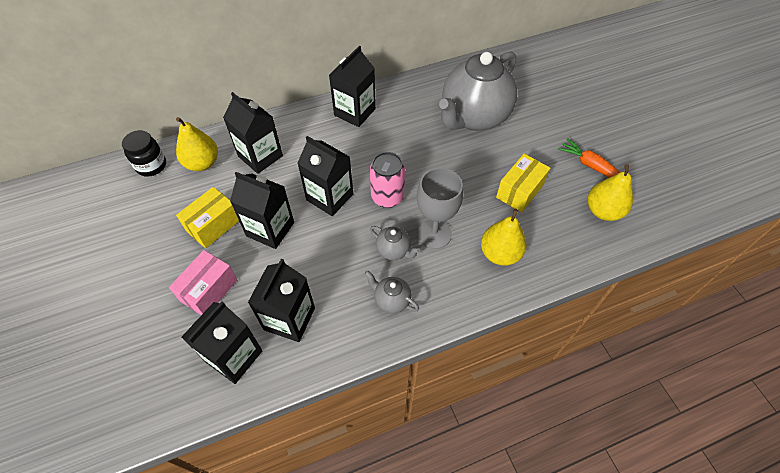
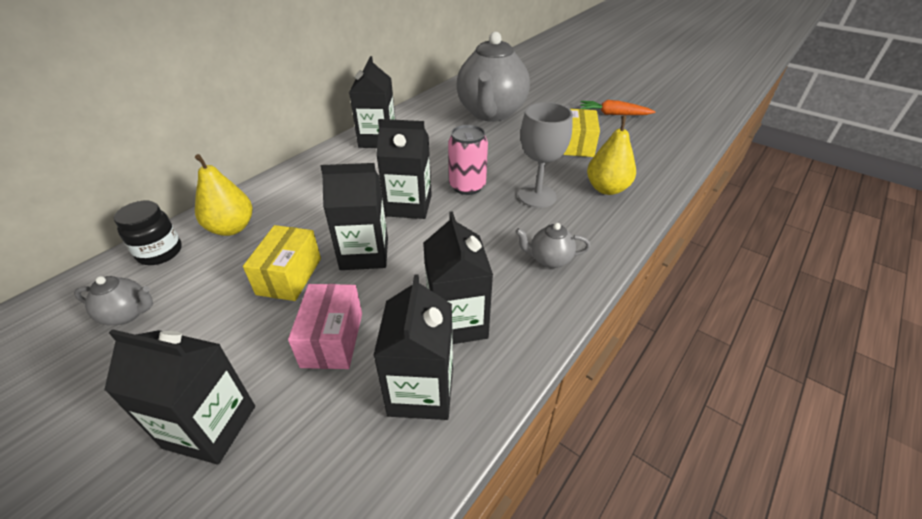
camera: 30 degrees left, 15 degrees down
black carton [223,92,283,174] -> black carton moved to [104,329,255,465]
grey teapot [370,226,420,261] -> grey teapot moved to [74,276,153,325]
yellow pear [588,164,633,221] -> none

